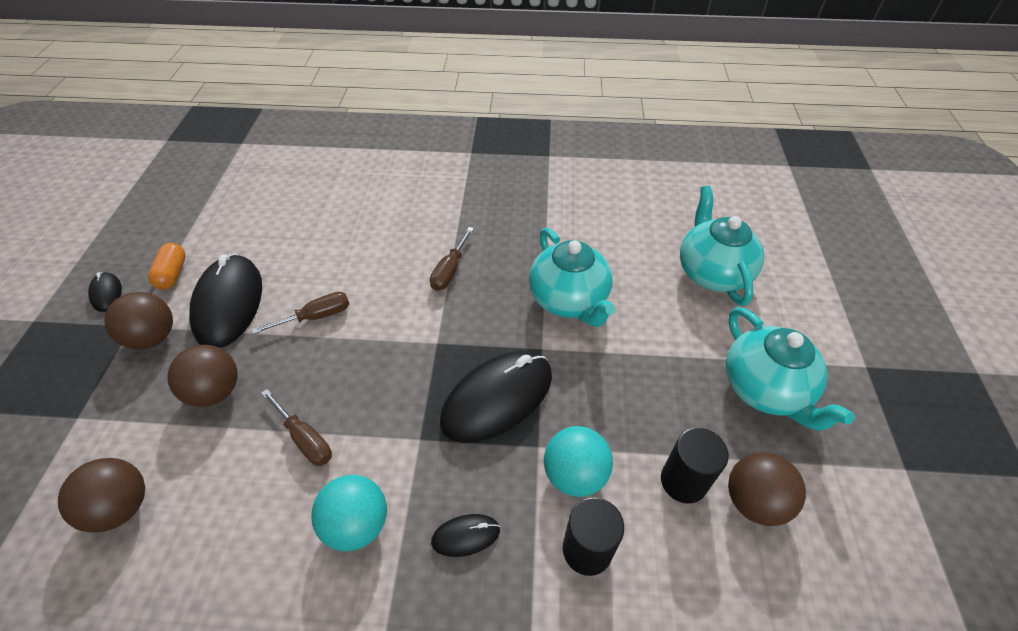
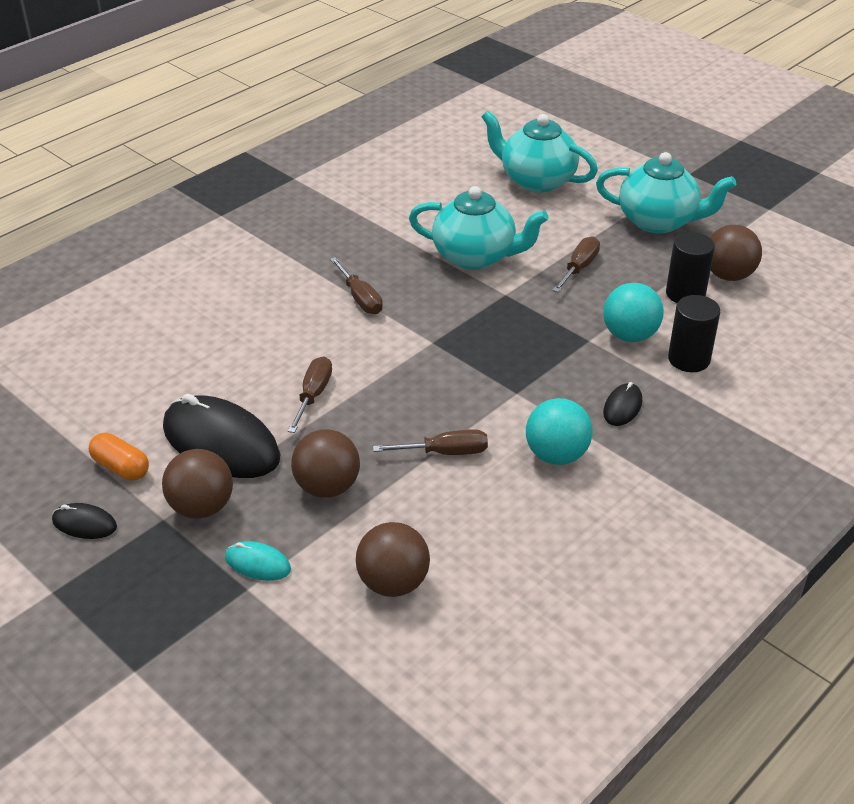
camera: 50 degrees left, 10 degrees down
black mouse [440,351,552,443] -> none
none -> turquoise mouse [225,541,291,581]
none -> brown screwdriver [552,236,600,292]

